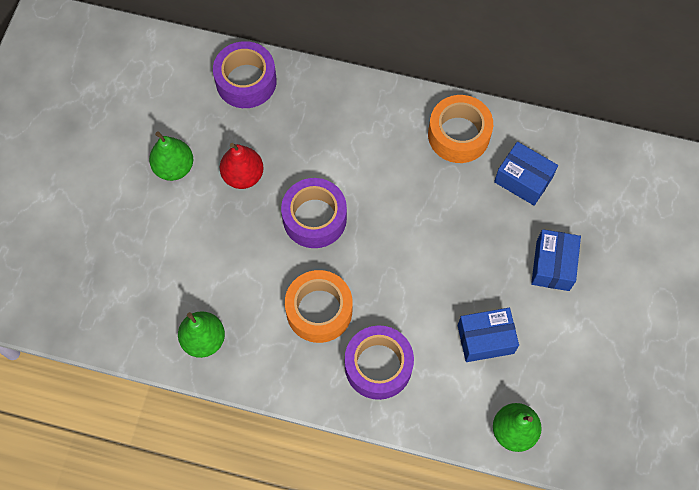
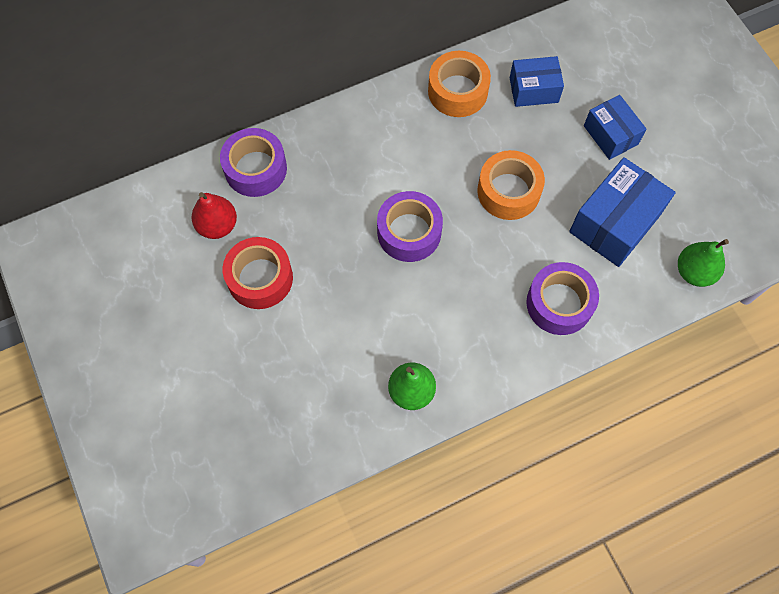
camera: 40 degrees left, 0 degrees up
green pear [149,131,193,181] -> red tape [223,237,293,309]
red pear [220,143,264,189] -> red pear moved to [191,192,237,239]
orange tape [285,270,352,343] -> orange tape moved to [477,150,545,220]
blue box [458,308,519,362] -> blue box [569,157,676,267], size x1.60

